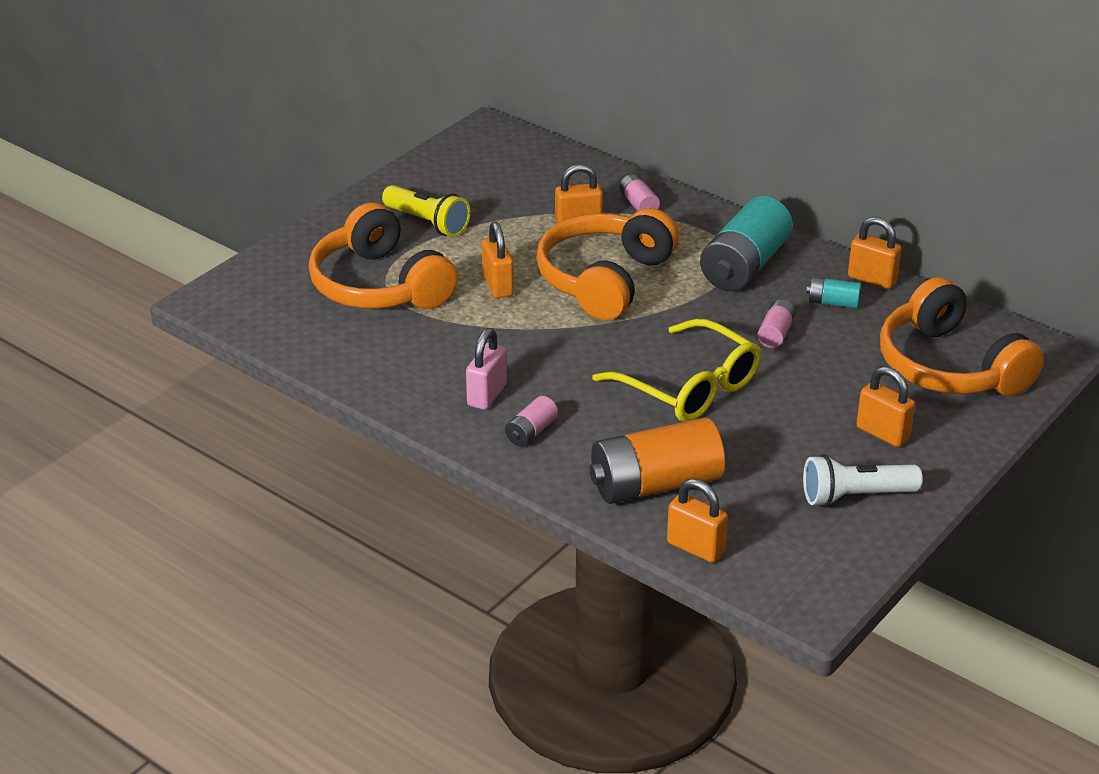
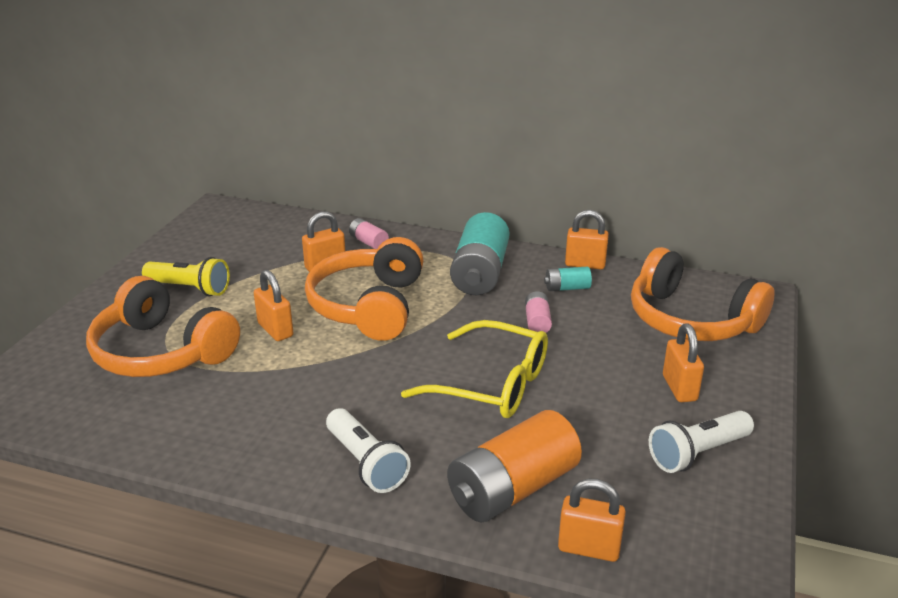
camera: 20 degrees left, 5 degrees down
pink padlock [466,328,507,410] -> none
pink battery [505,396,558,446] -> white flashlight [326,408,411,493]
orange padlock [857,366,915,447] -> orange padlock turned 60 degrees clockwise [663,324,704,402]

